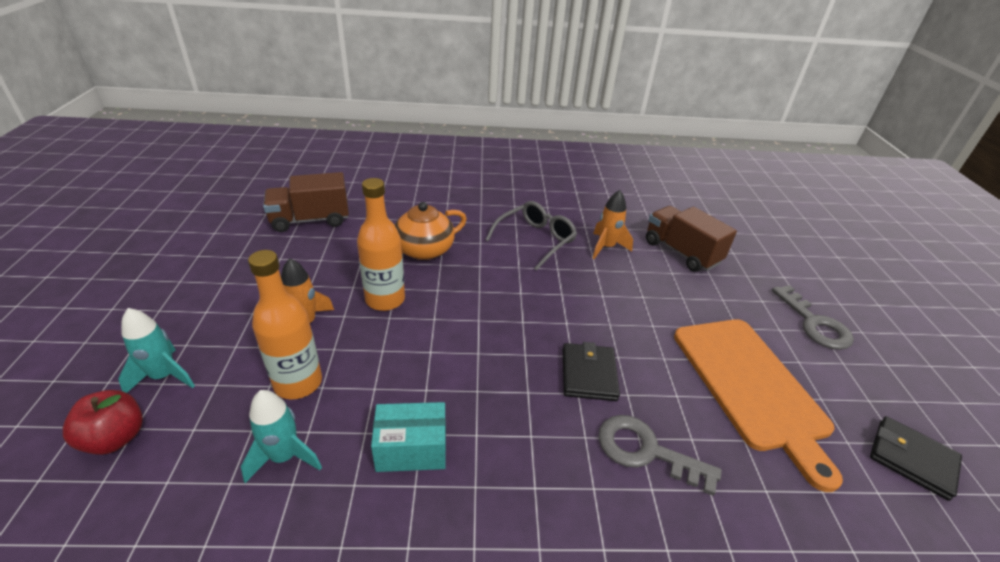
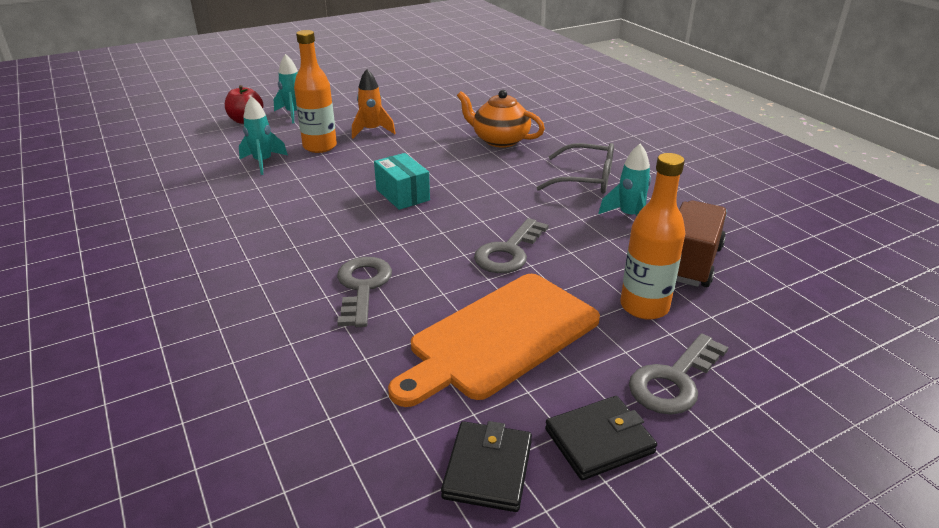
camera: 65 degrees right, 5 degrees down
brown truck [263,172,349,232] -> none
orange bottle [357,178,405,311] -> orange bottle moved to [621,153,685,320]
turquoise box [371,402,446,472] -> turquoise box moved to [374,153,430,210]
black wallet [563,342,620,401] -> black wallet moved to [545,396,657,480]
orange rocket [593,190,633,259] -> turquoise rocket [598,144,651,216]
none -> grey key [474,218,549,273]

